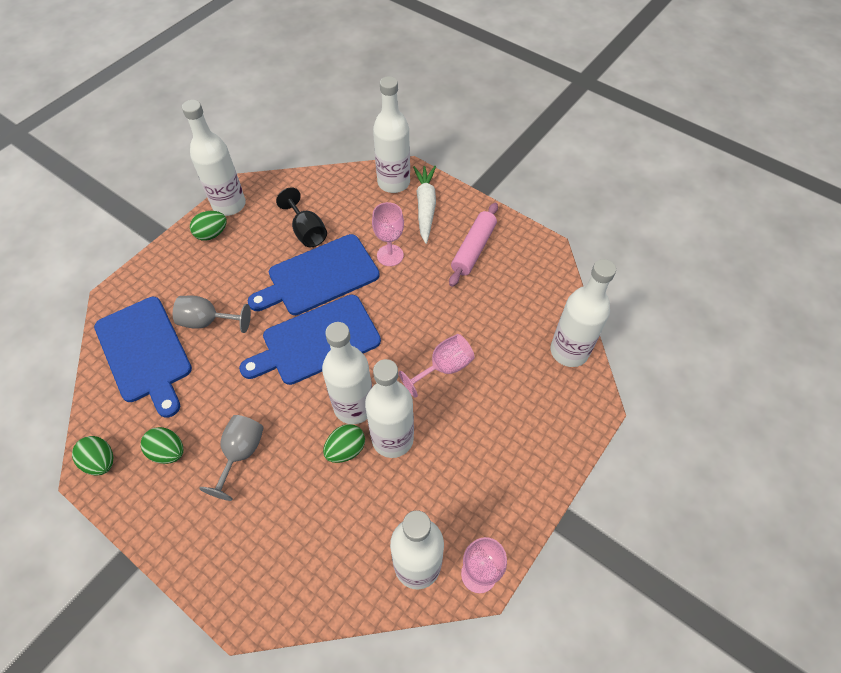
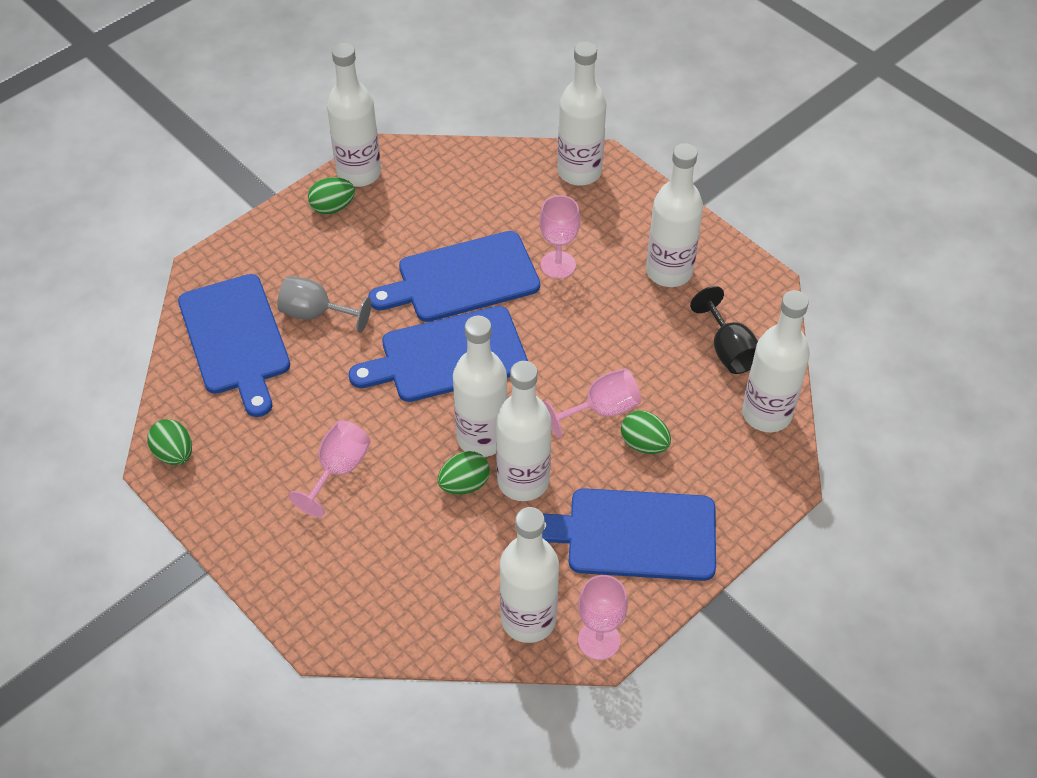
camera: 10 degrees right, 5 degrees down
green egg [141,427,183,464] -> green egg moved to [621,411,671,454]
grey goblet [199,415,264,501] -> pink goblet [289,420,371,517]
black goblet [276,187,327,247] -> black goblet moved to [690,286,758,374]
white carrot [413,166,436,244] -> none
pink rolling pin [449,203,498,287] -> white bottle [646,143,703,287]
none -> blue cutting board [542,488,716,581]

